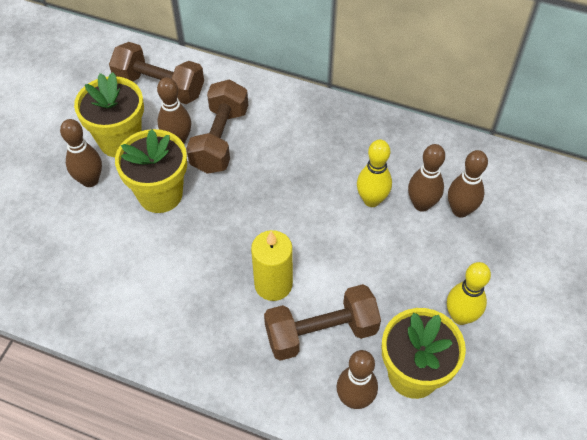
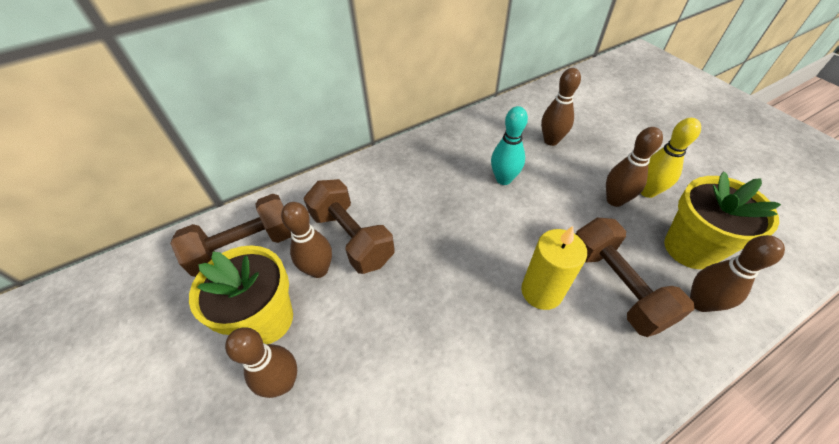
camera: 50 degrees left, 5 degrees down
yellow flower pot [115,129,187,213] -> none
brown dumbbell [264,284,381,361] -> brown dumbbell turned 45 degrees counterclockwise [576,218,694,337]
yellow bowling pin [357,140,392,207] -> turquoise bowling pin [491,106,528,185]
brown bowling pin [408,144,445,212] -> brown bowling pin moved to [606,127,663,207]

